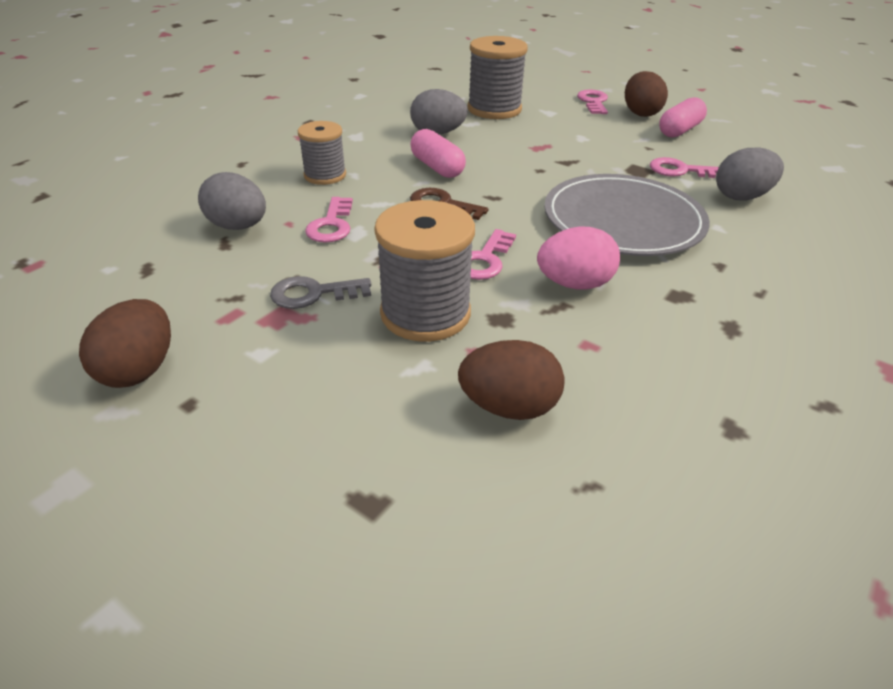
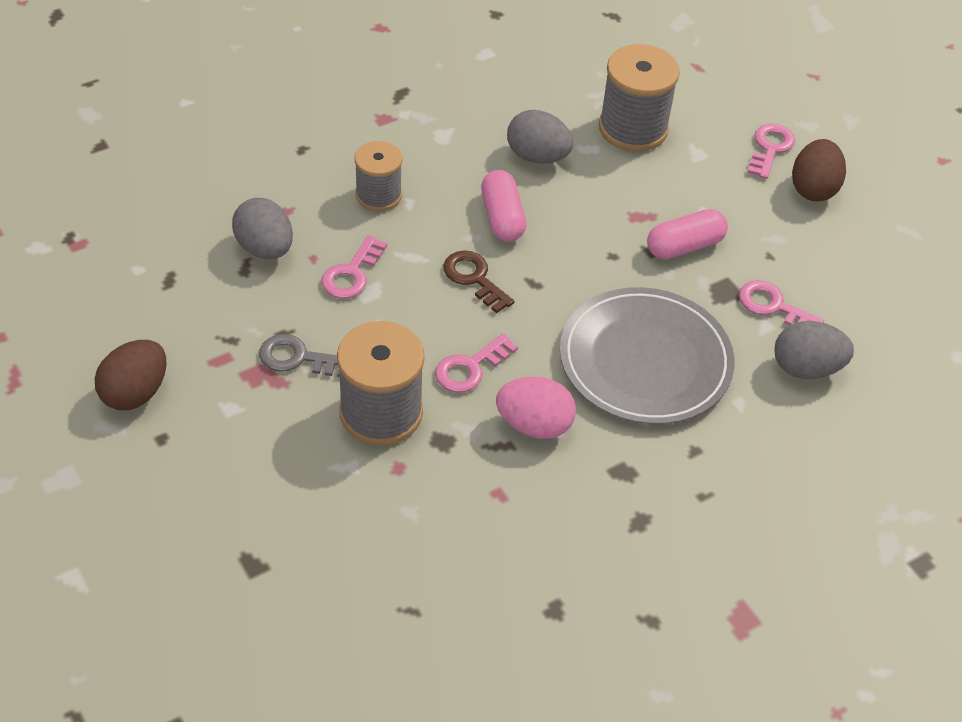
camera: 20 degrees right, 10 degrees up
brown egg [458,340,565,420] -> none
pink capsule [659,97,707,138] -> pink capsule moved to [647,209,728,259]

